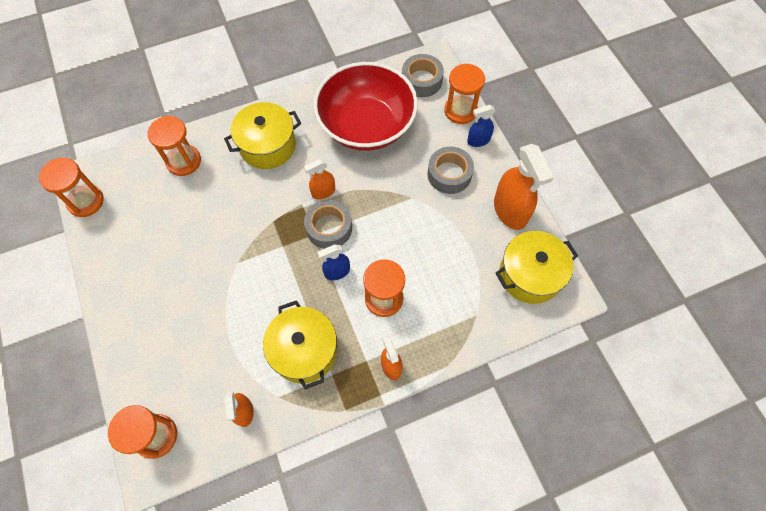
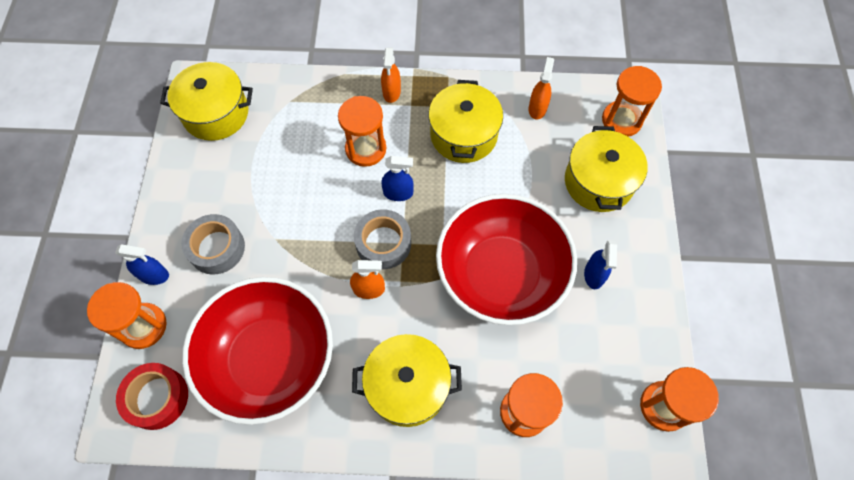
camera: 155 degrees left, 0 degrees up
grey tape [402,54,444,97] -> red tape [116,363,188,430]
orange spray bottle [494,144,554,230] -> none
none -> red bowl [436,194,577,325]
none -> yellow pot [565,126,648,212]
none -> blue spray bottle [584,241,617,289]

